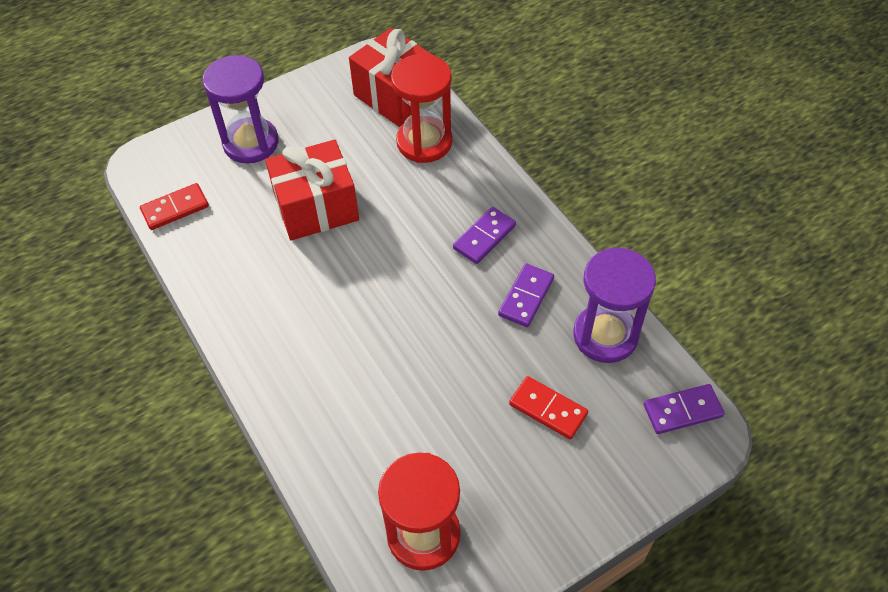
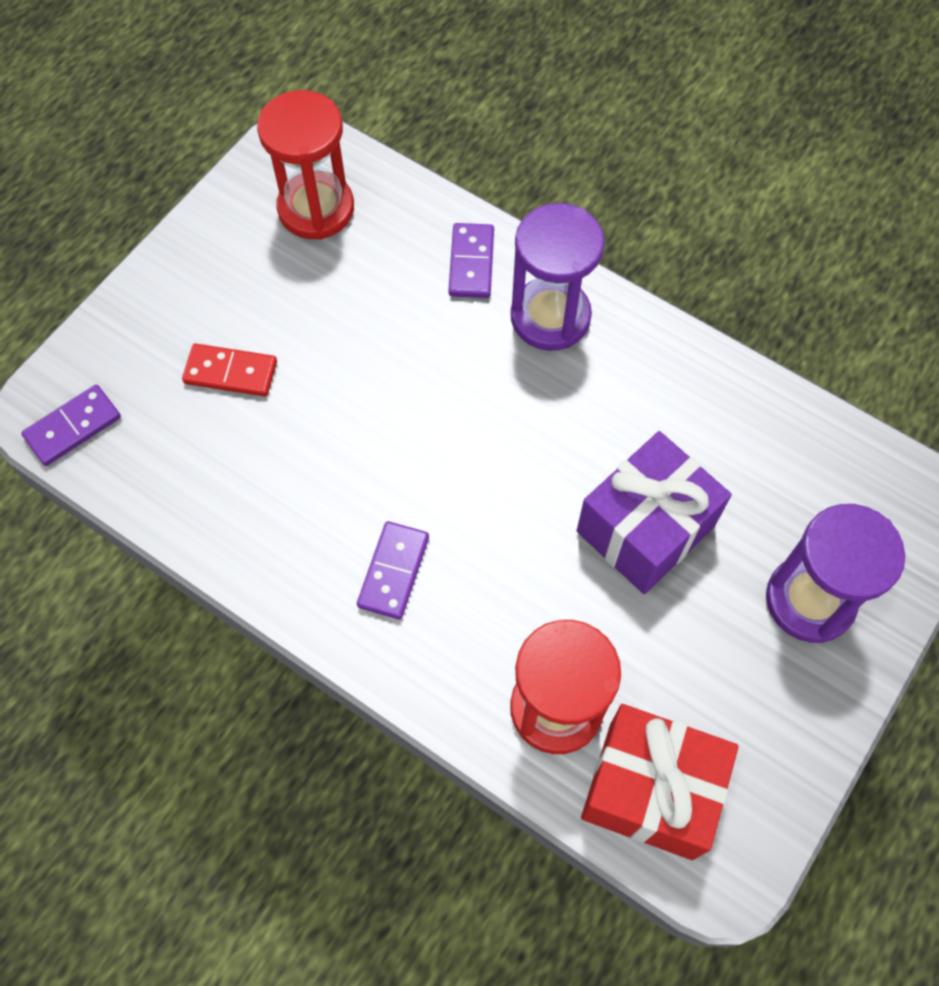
camera: 155 degrees right, 10 degrees up
red domino [140,183,209,230] -> none
red gift [265,140,359,240] -> purple gift [577,431,732,594]
purple domino [498,264,554,327] -> purple domino moved to [448,223,494,298]
purple hourglass [573,247,656,363] -> purple hourglass moved to [511,203,605,351]

